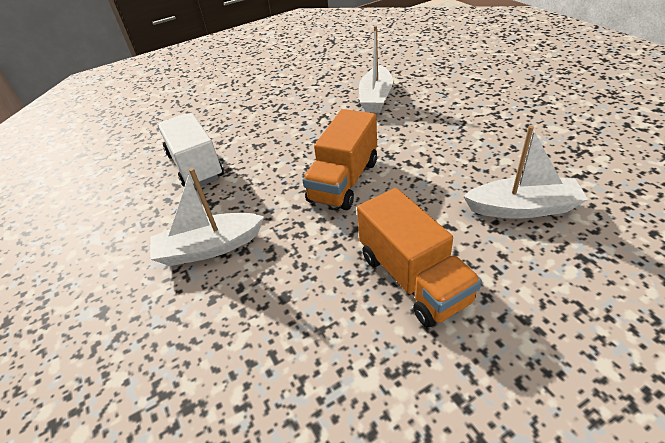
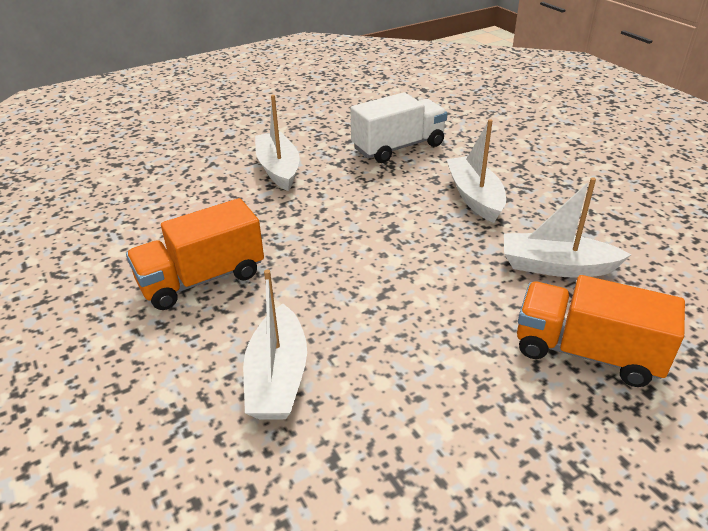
camera: 85 degrees right, 5 degrees down
orange truck [302,109,377,210] -> orange truck moved to [517,275,685,387]
none -> white boat [446,119,506,223]

